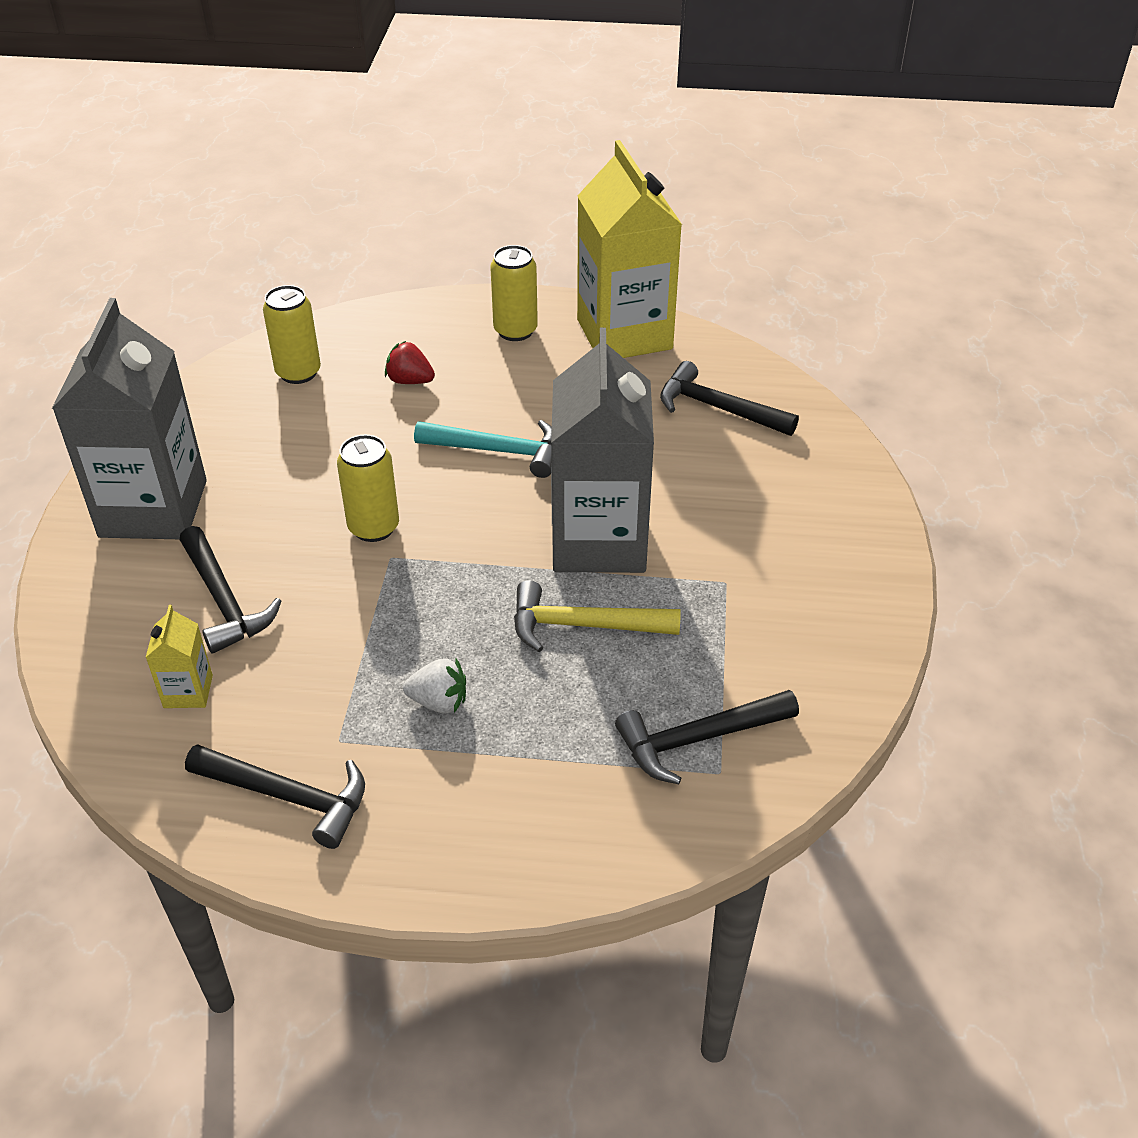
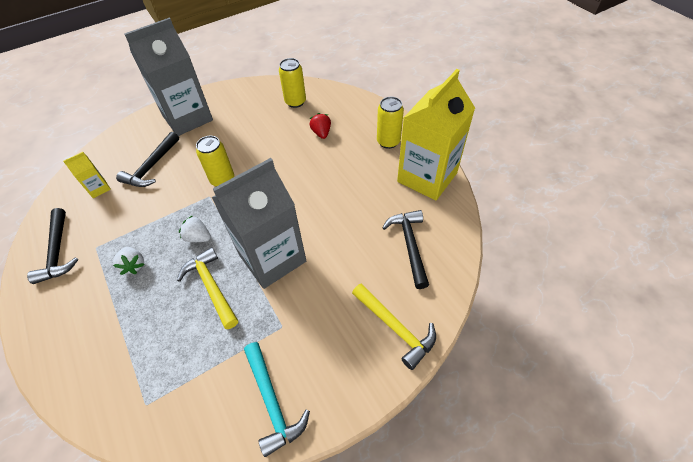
camera: 55 degrees right, 10 degrees up
turquoise hammer [414,420,552,478] -> turquoise hammer moved to [244,342,310,457]
black hammer [615,690,799,784] -> none
none -> white strawberry [179,215,211,242]
none -> yellow hammer [352,284,436,370]

